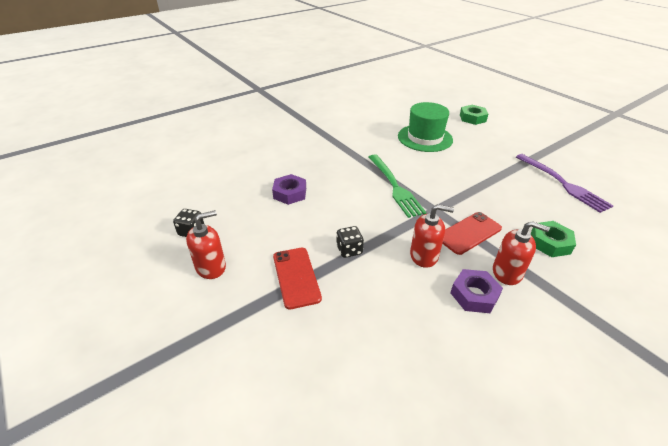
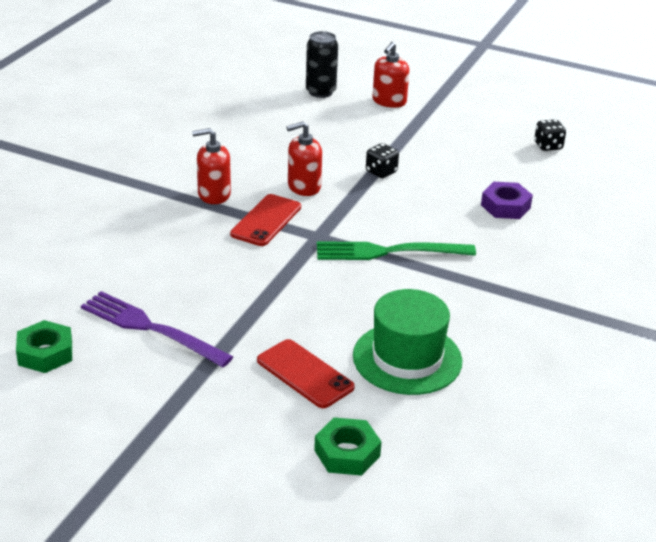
camera: 150 degrees right, 5 degrees down
red soap dispenser [186,210,226,279] -> red soap dispenser moved to [372,42,409,108]
red phone [273,248,322,310] -> red phone moved to [257,339,355,408]
green fork [369,155,426,218] -> green fork turned 45 degrees counterclockwise [317,241,476,260]
purple nut [450,269,503,313] -> none
green nut [531,221,576,257] -> green nut moved to [16,320,72,373]
none -> black can [306,31,338,98]

